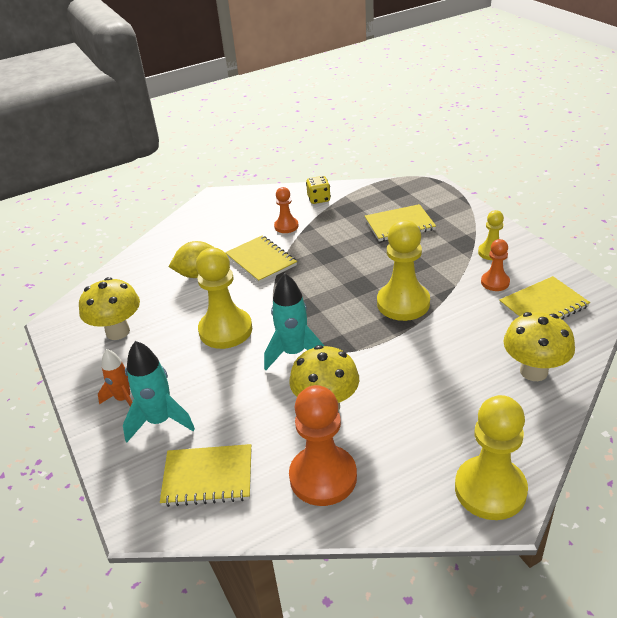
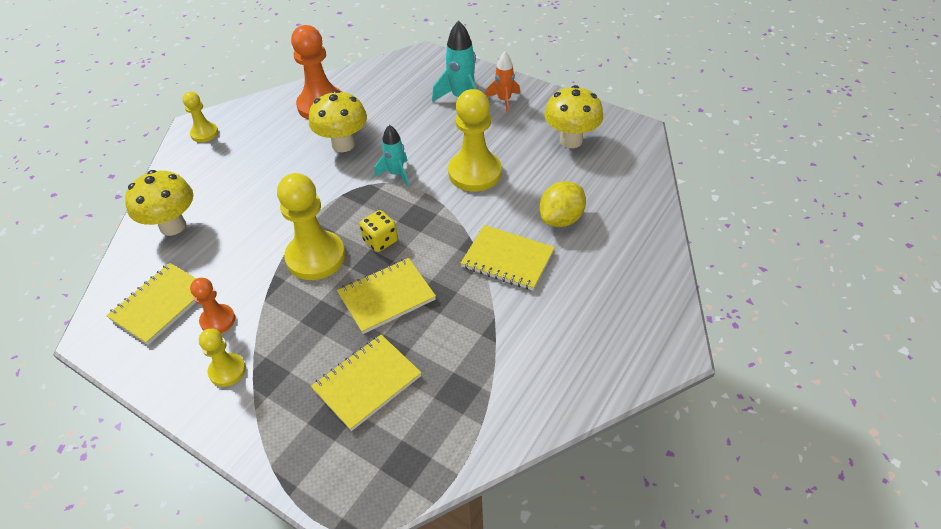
camera: 150 degrees right, 10 degrees up
yellow notebook [160,444,251,507] -> yellow notebook moved to [337,258,436,334]
turquoise rocket [264,273,324,370] -> turquoise rocket [374,125,409,187], size x0.66
orange pawn [274,187,299,233] -> none
yellow dice [306,176,331,204] -> yellow dice moved to [360,210,398,252]
yellow pawn [455,395,528,520] -> yellow pawn [183,92,218,142], size x0.54

